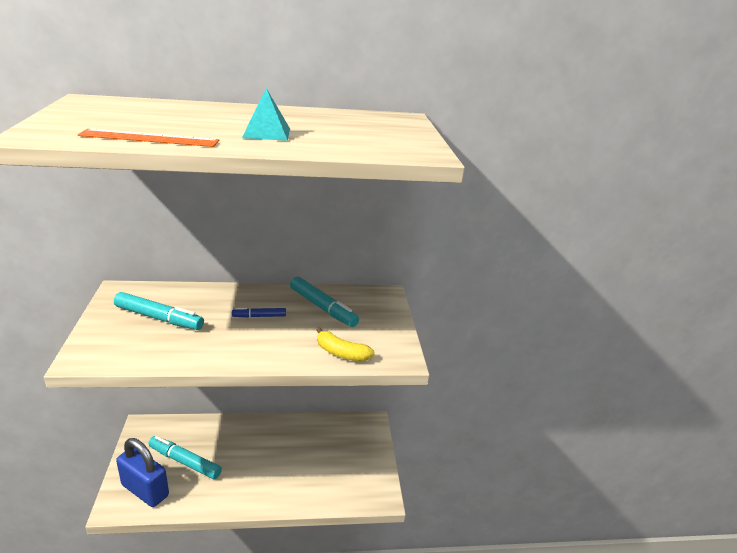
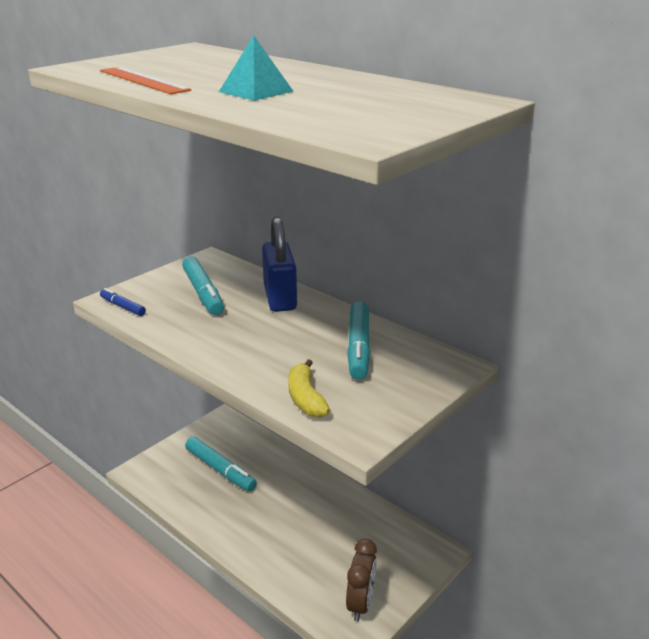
camera: 50 degrees right, 0 degrees up
blue padlock [116,438,169,507] -> blue padlock moved to [262,217,297,312]
turquoise marker [149,436,222,479] -> turquoise marker turned 150 degrees clockwise [185,437,257,492]
blue marker [232,308,286,318] -> blue marker moved to [100,288,146,316]
none -> brown clock [346,539,377,621]

